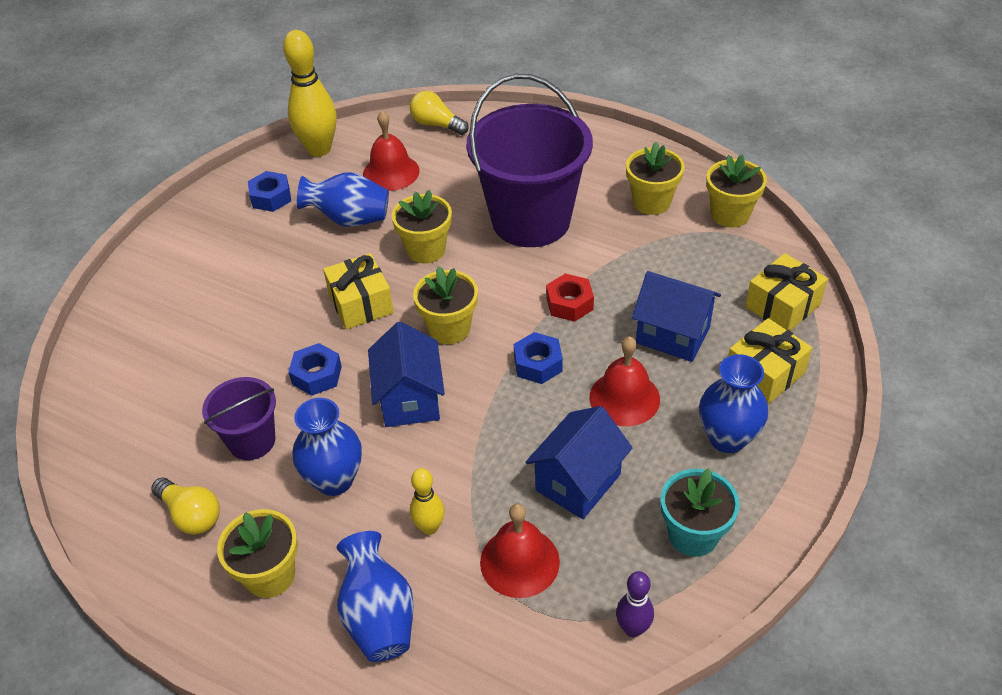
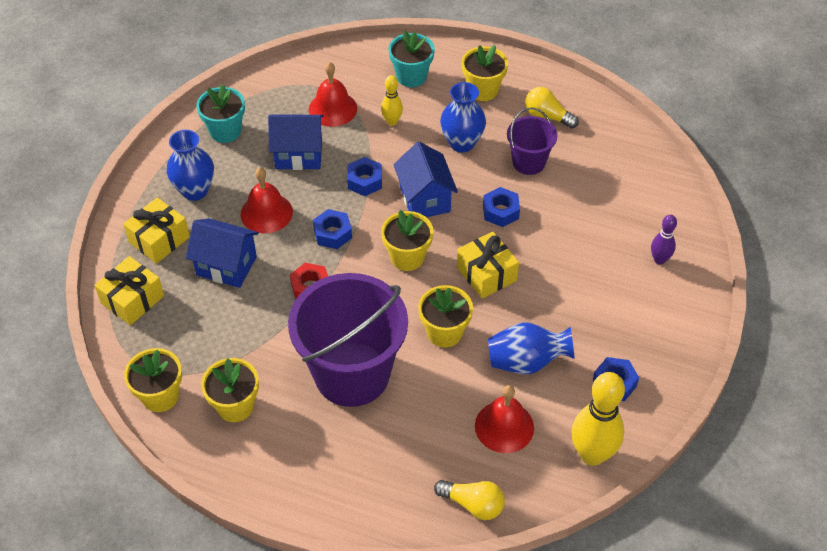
camera: 170 degrees right, 5 degrees up
blue vase [337,531,414,662] -> turquoise flower pot [388,30,435,87]
blue house [525,406,633,519] -> blue house turned 60 degrees clockwise [268,115,324,170]
purple bowling pin [616,571,654,637] -> purple bowling pin moved to [651,215,677,264]
none -> blue nut [347,157,382,196]

